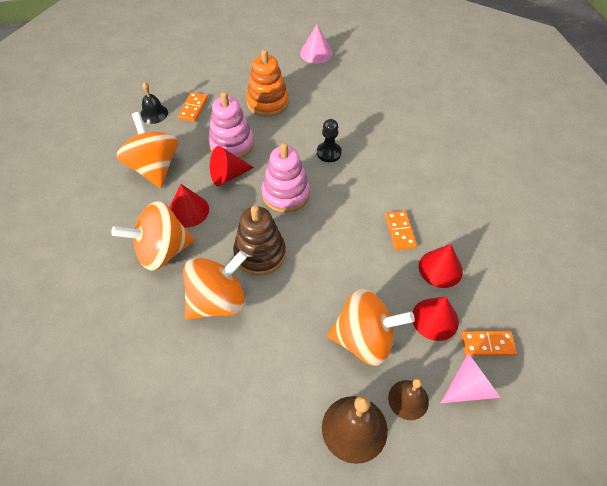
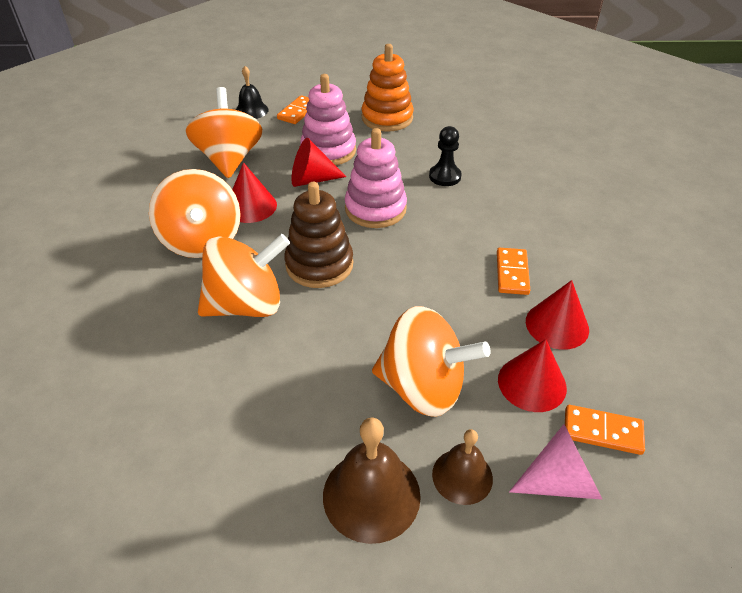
camera: 15 degrees right, 10 degrees down
orange spinning top [111,201,195,271] -> orange spinning top turned 105 degrees counterclockwise [149,169,241,258]
pink cone [300,24,332,64] -> none

